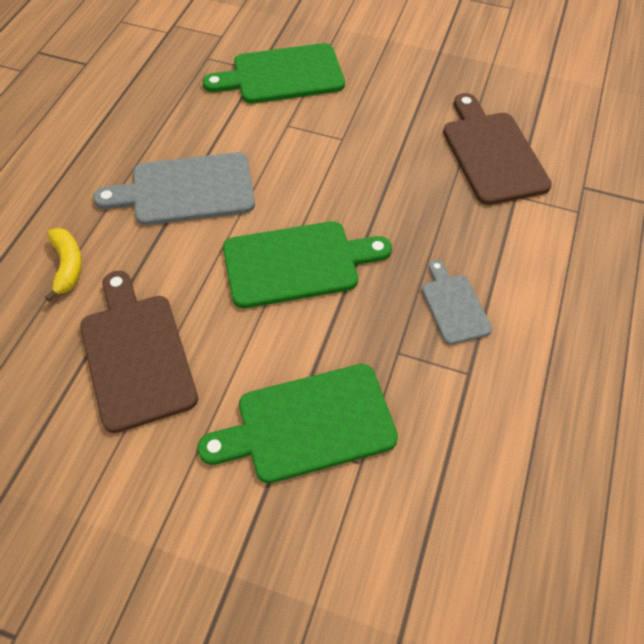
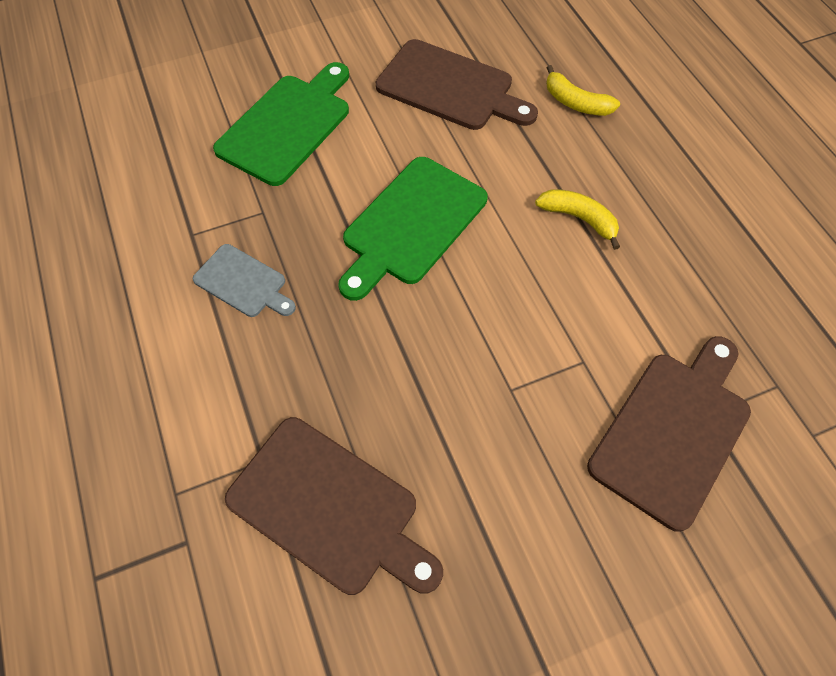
camera: 140 degrees right, 5 degrees up
grey cutting board [93,152,255,225] -> yellow banana [535,189,620,250]
green cutting board [203,43,345,103] -> brown cutting board [587,336,751,532]

